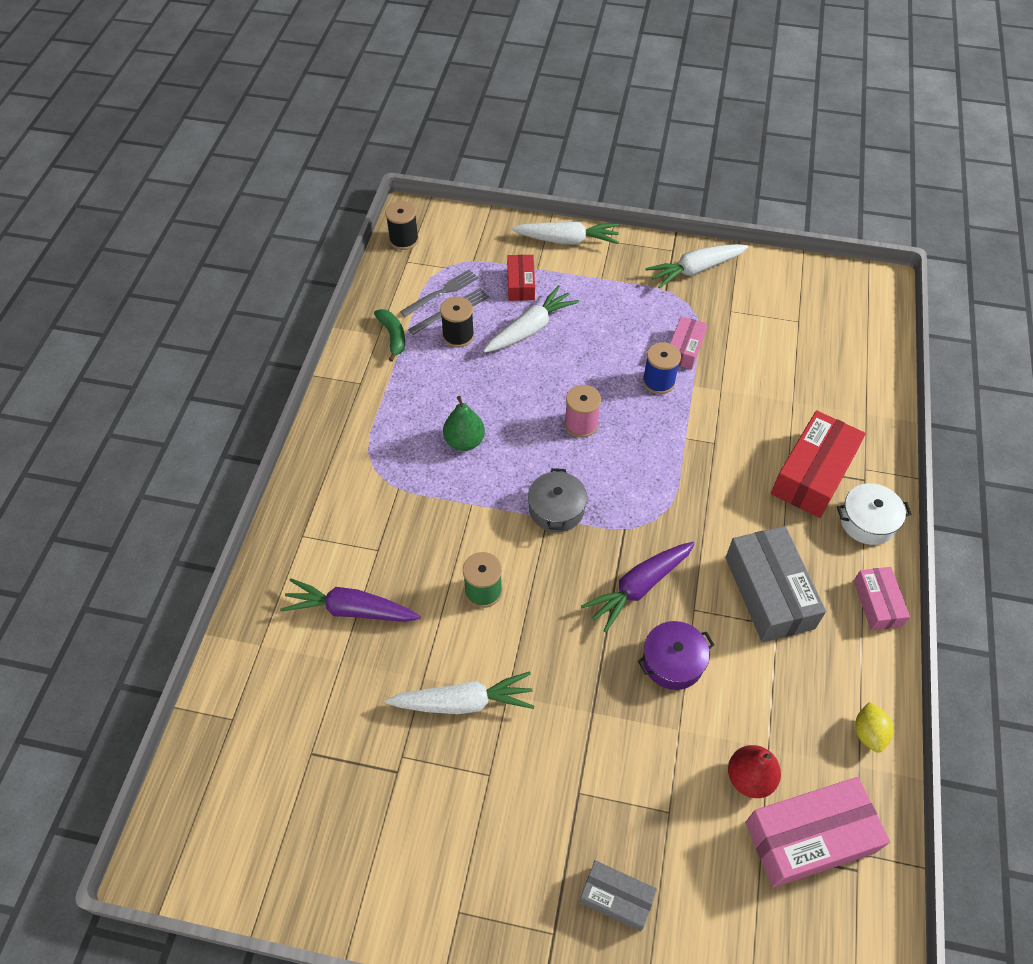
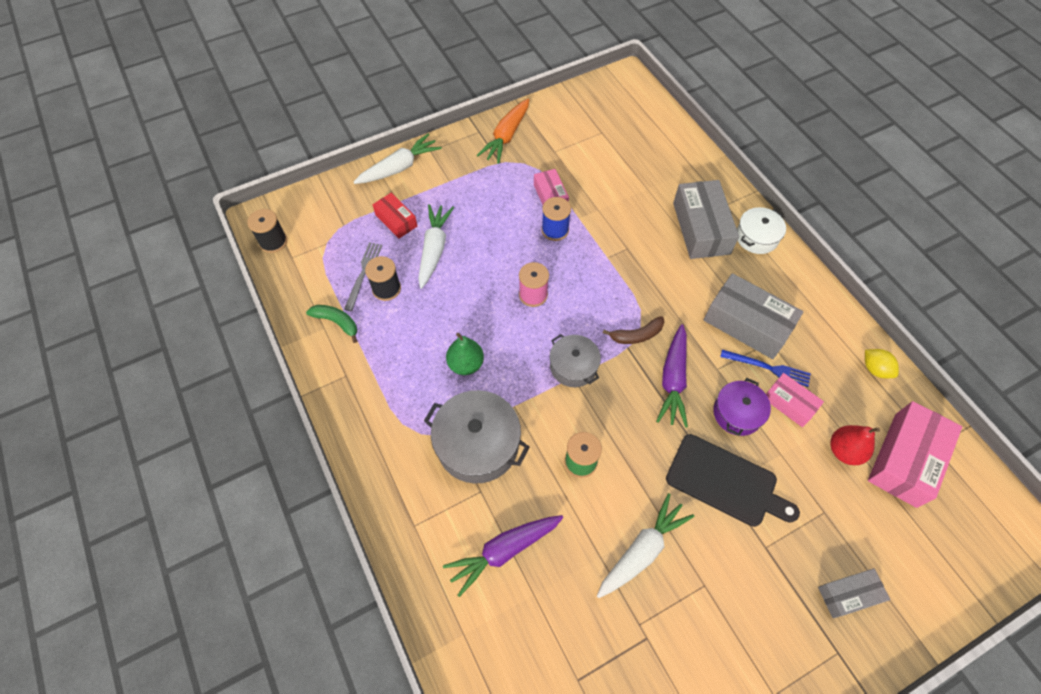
camera: 40 degrees left, 5 degrees up
grey fork [400,269,478,317] -> none
white carrot [645,244,749,288] -> orange carrot [477,99,529,164]
red box [771,410,866,518] -> grey box [673,180,739,259]
pink box [854,567,910,631] -> pink box moved to [766,373,824,427]
none -> grey pot [424,390,529,484]
none -> brown banana [603,316,665,344]
none -> black cutting board [666,434,800,527]
none -> blue fork [720,349,811,387]

